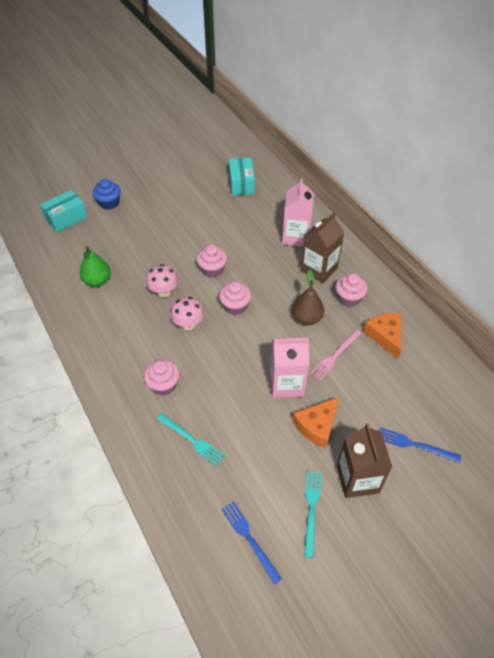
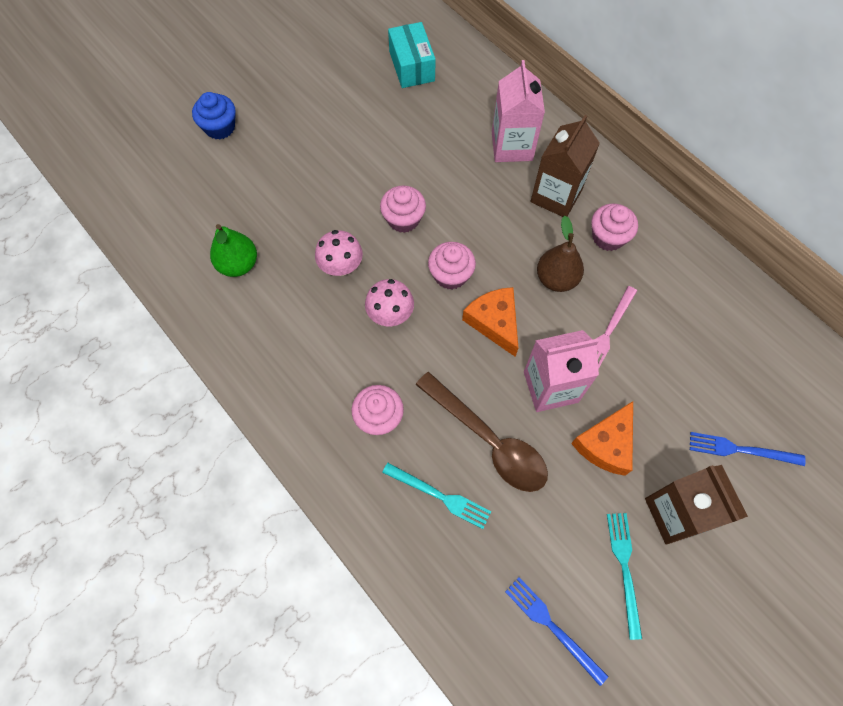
camera: 10 degrees left, 15 degrees up
turquoise box [40,190,88,232] -> none
orange cheese [363,313,402,359] -> orange cheese moved to [462,287,518,357]
none -> brown spoon [415,372,548,492]

